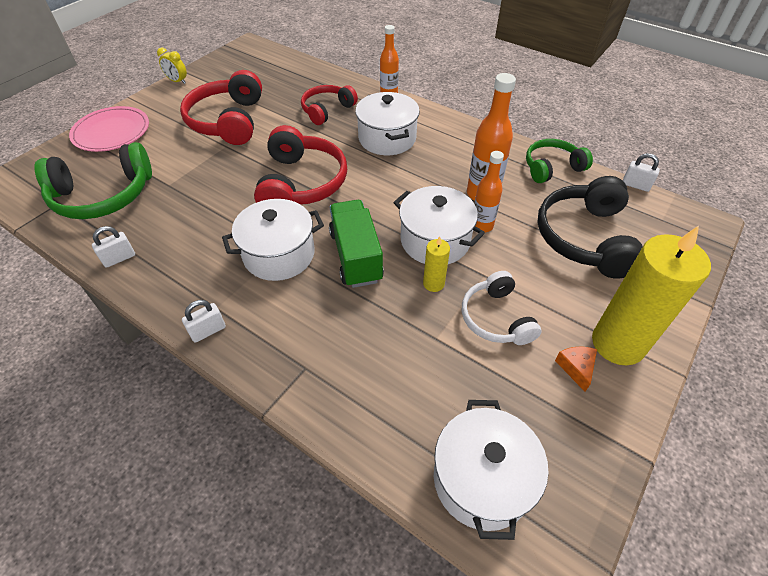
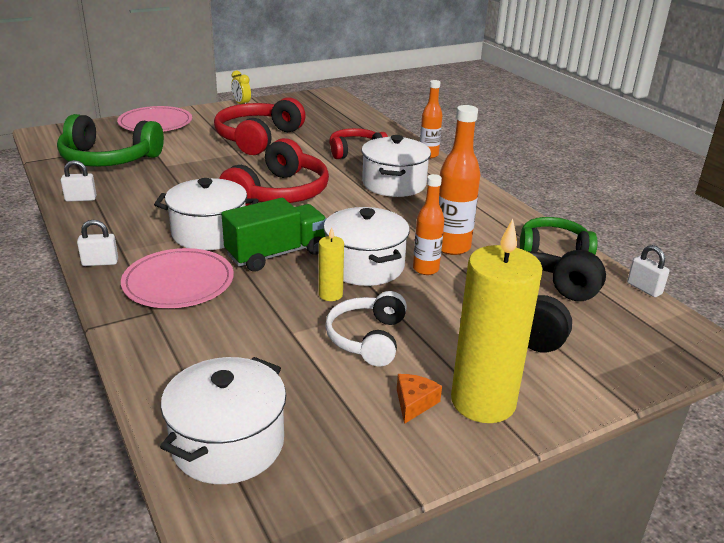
camera: 25 degrees right, 20 degrees down
green truck [329,200,384,288] -> green truck turned 45 degrees clockwise [221,198,326,272]
none -> pink plate [121,248,234,308]

